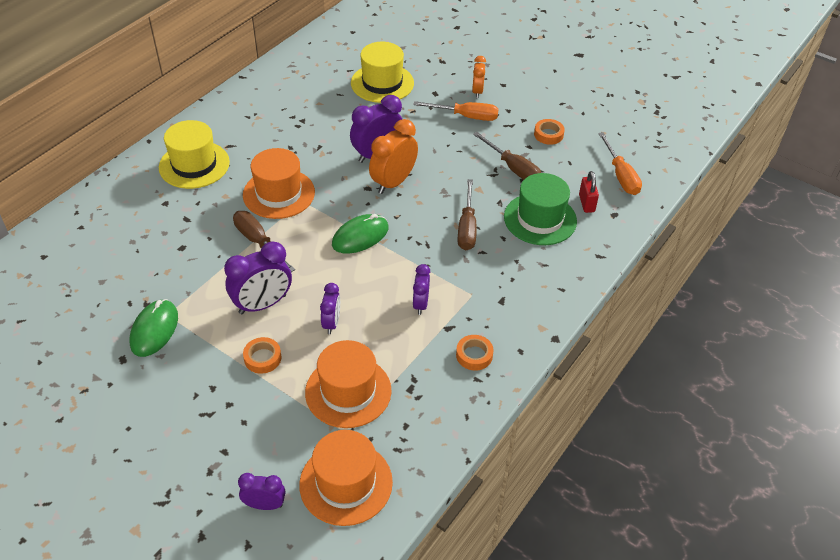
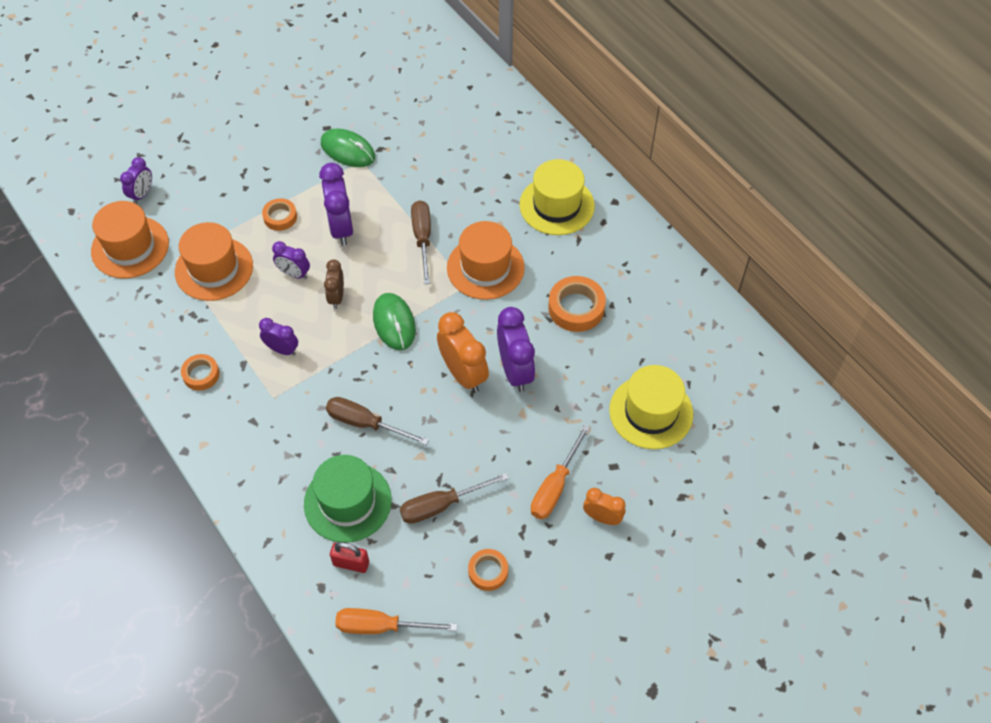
camera: 110 degrees right, 10 degrees up
brown screwdriver [233,211,295,272] -> brown screwdriver turned 75 degrees counterclockwise [411,200,431,284]
none -> brown clock [324,259,344,309]
none -> orange tape [548,276,606,332]

